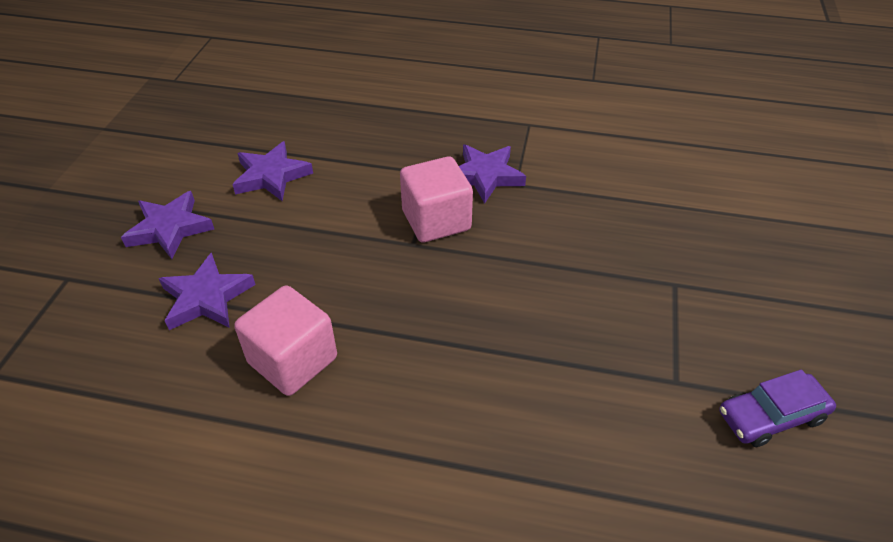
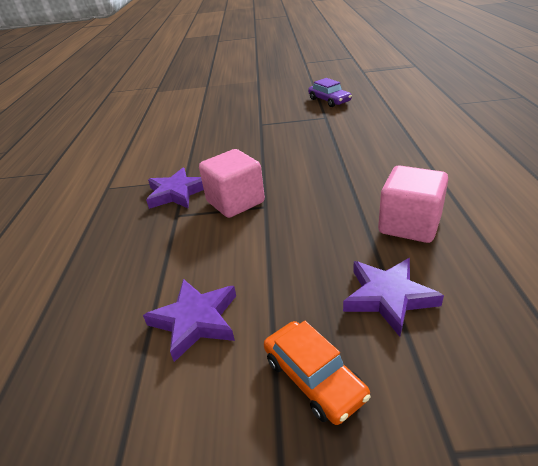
camera: 100 degrees left, 10 degrees down
purple star [121,191,214,259] -> orange car [264,321,370,425]

